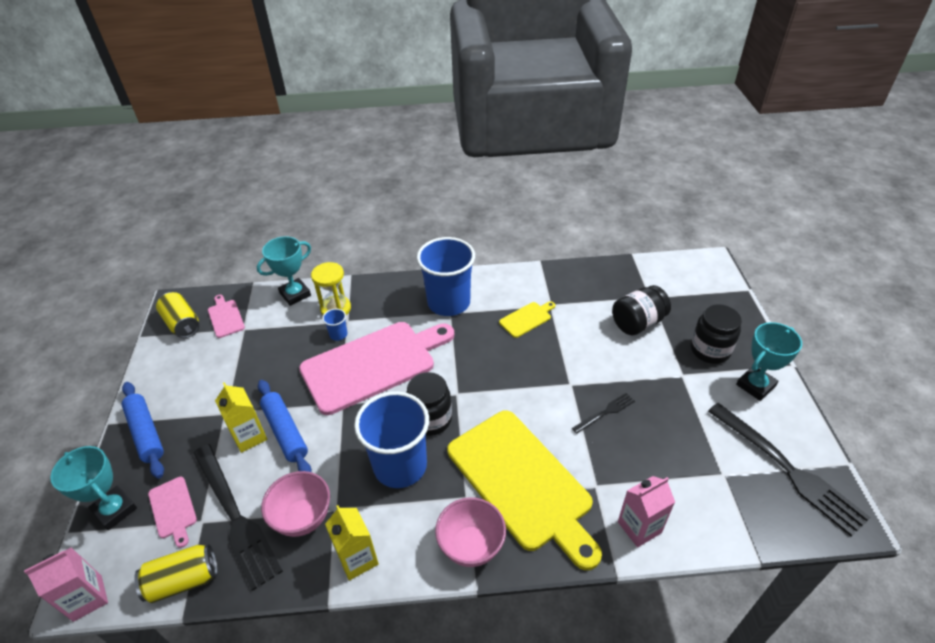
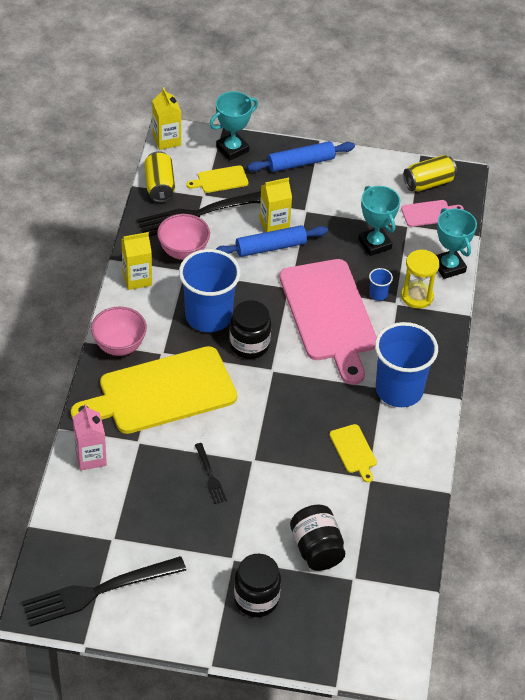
camera: 100 degrees right, 5 degrees up
pink carton [24,547,108,622] -> yellow carton [152,87,181,150]
pink cutting board [148,477,197,548] -> yellow cutting board [186,165,248,193]
turquoise trophy [736,322,802,401] -> turquoise trophy moved to [358,186,400,256]

